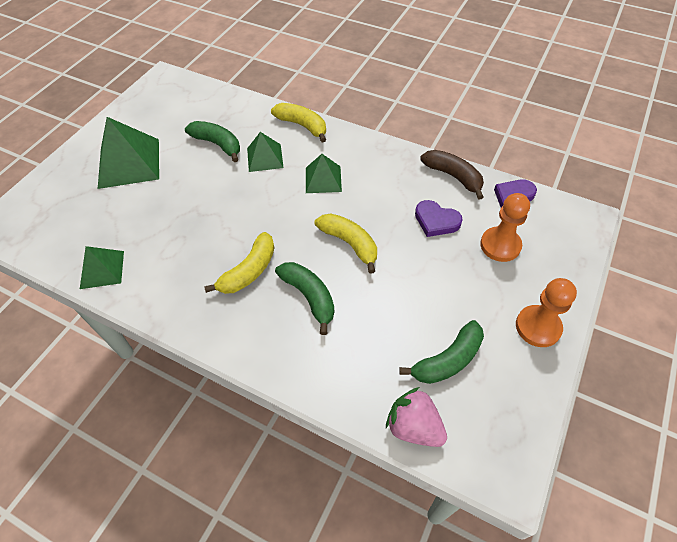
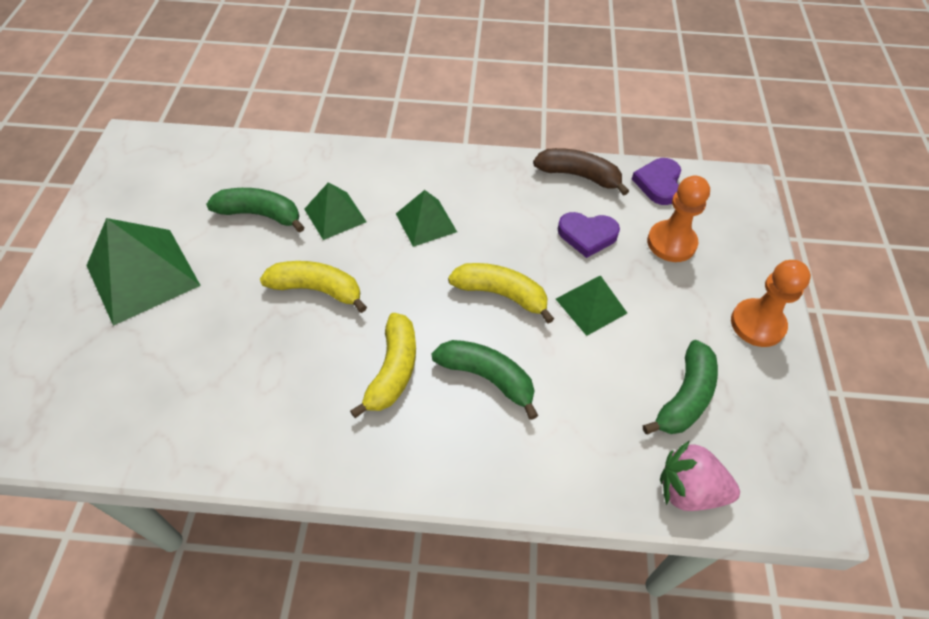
camera: 25 degrees left, 0 degrees up
green pyramid [80,246,124,289] -> green pyramid moved to [556,276,627,336]
yellow banana [271,103,326,142] -> yellow banana moved to [260,261,367,313]

